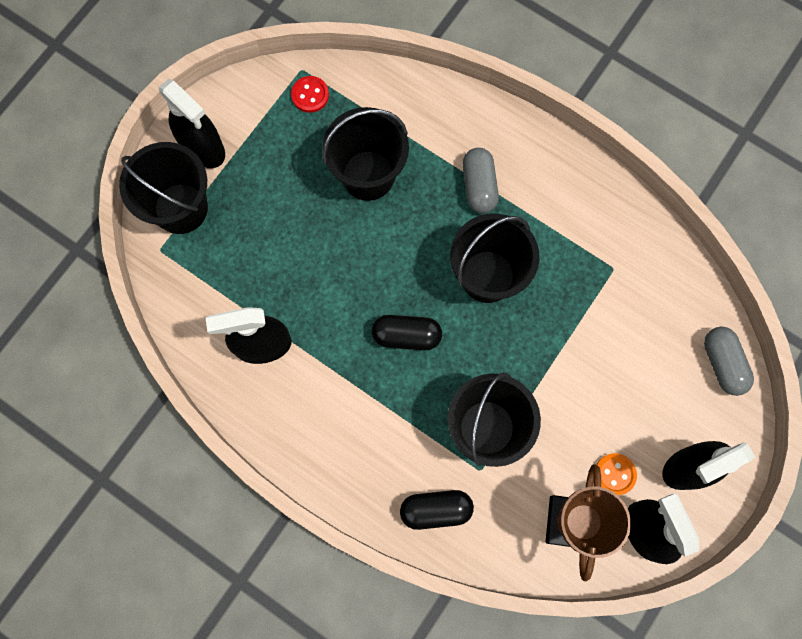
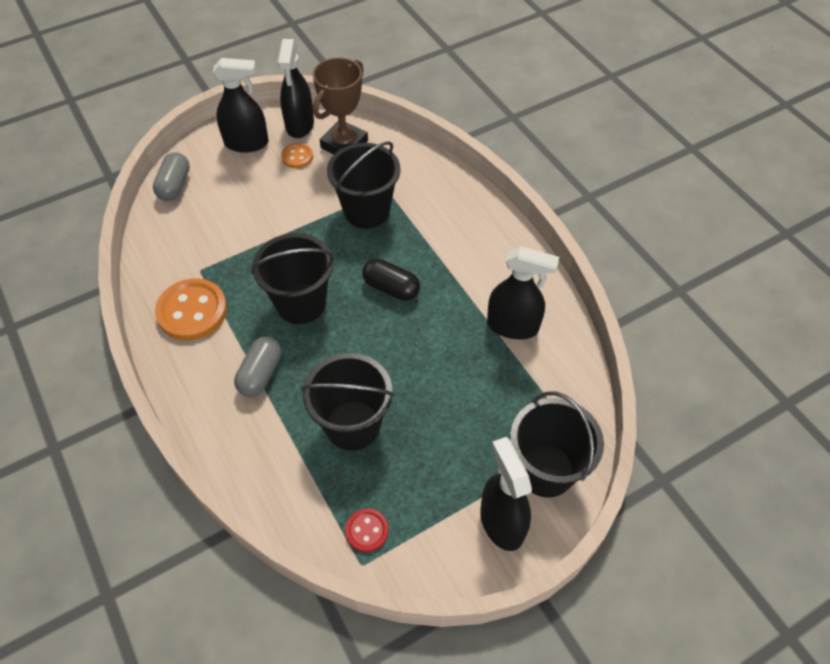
camera: 155 degrees left, 20 degrees down
black capsule [400,490,474,530] -> none
none -> orange button [155,278,227,341]

